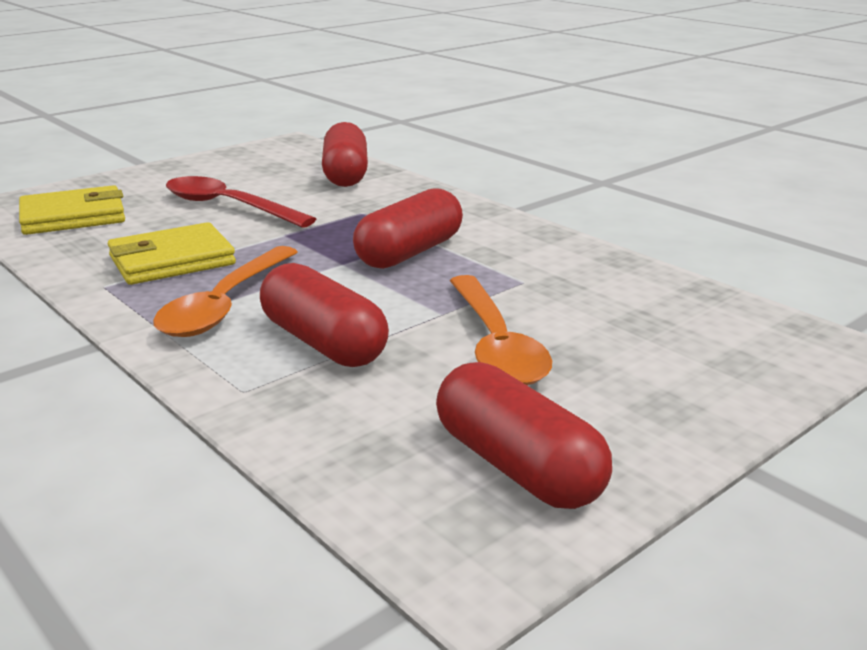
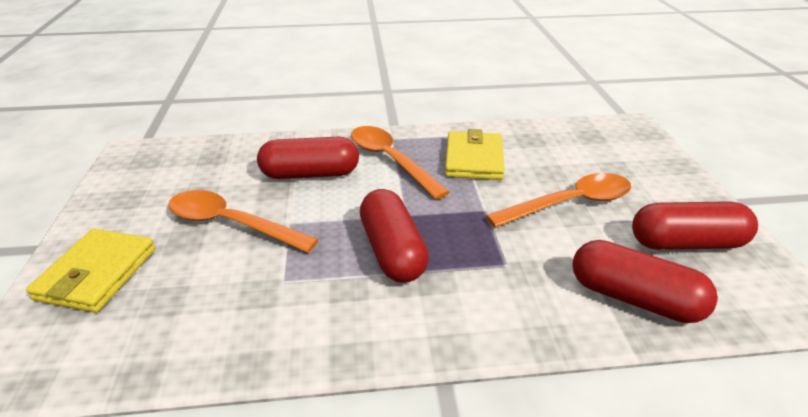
camera: 125 degrees right, 10 degrees up
yellow wallet [19,185,125,235] -> yellow wallet moved to [26,229,155,313]
red spoon [166,176,316,228] -> orange spoon [486,173,631,228]
red capsule [436,362,612,509] -> red capsule moved to [632,201,758,250]

